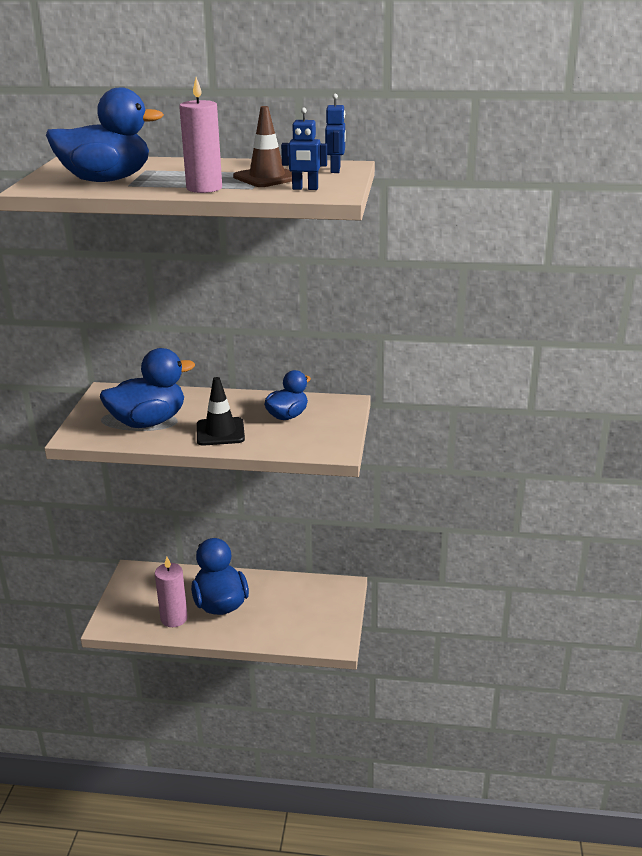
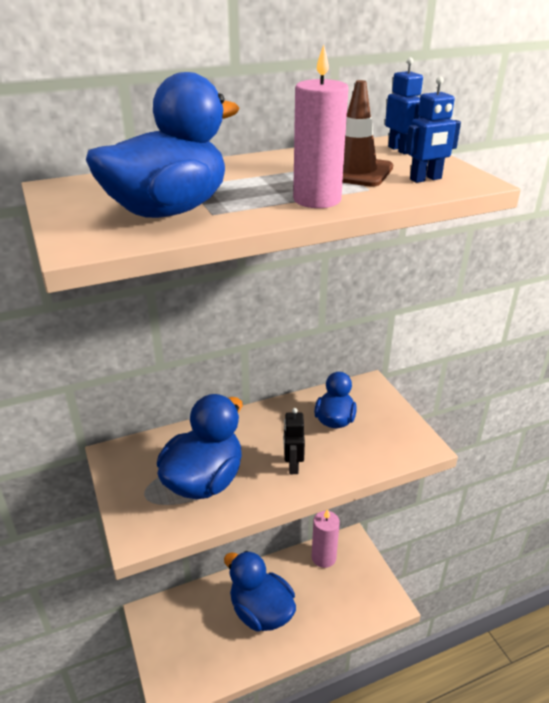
camera: 30 degrees left, 5 degrees up
pink candle [155,556,188,627] -> pink candle moved to [312,510,340,568]
black traffic cone [197,377,245,446] -> black robot [283,408,305,474]

